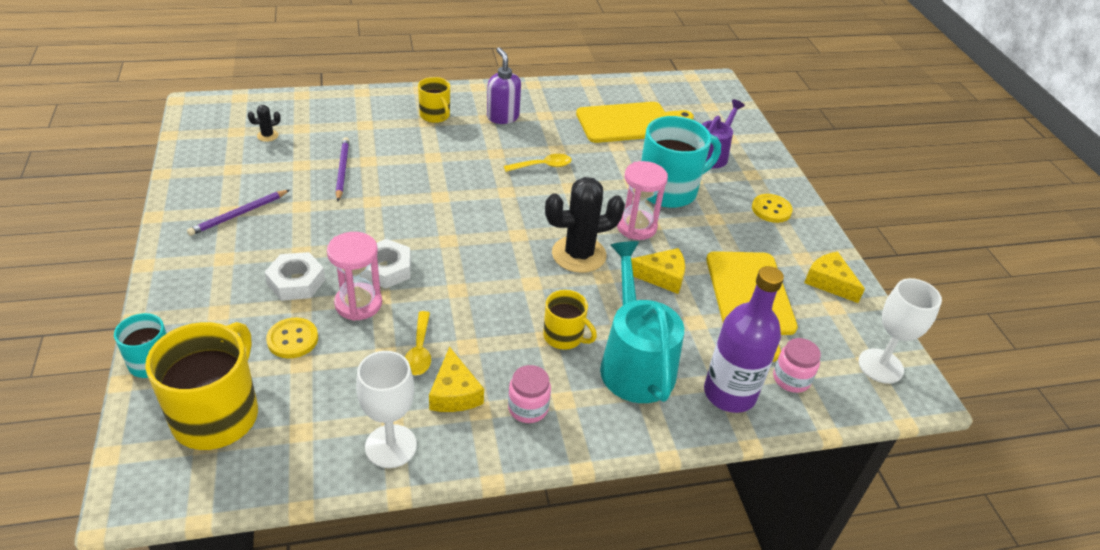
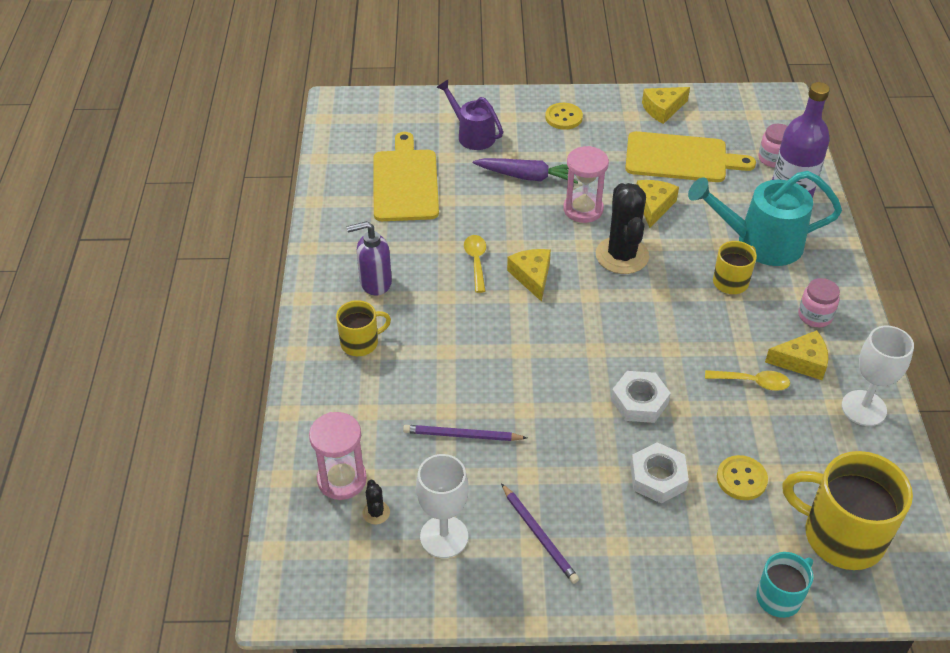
camera: 75 degrees left, 5 degrees up
pink hourglass [327,232,382,321] -> pink hourglass moved to [309,412,367,500]
turquoise mug [641,116,721,208] -> purple carrot [473,158,578,184]
white goblet [858,278,942,384] -> white goblet moved to [416,454,469,558]
none -> yellow cheese [507,249,551,302]

